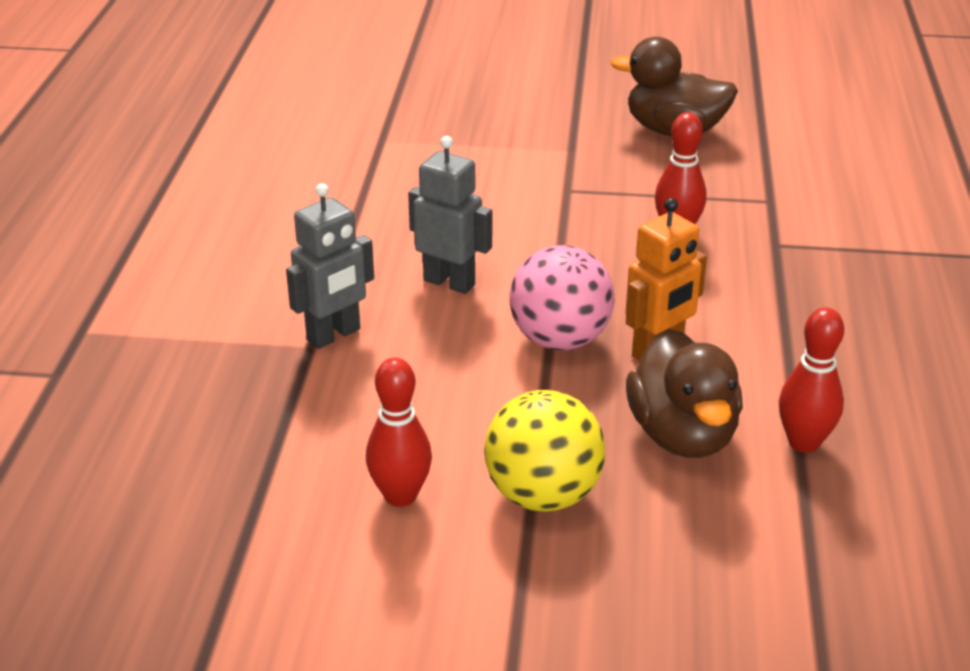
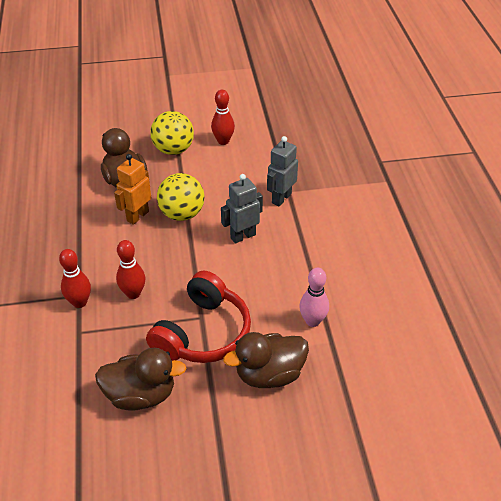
camera: 165 degrees right, 10 degrees up
grey robot [408,136,492,294] -> grey robot turned 135 degrees clockwise [221,174,263,244]
pink ball [509,245,615,350] -> yellow ball [157,173,205,221]
red bowling pin [779,307,844,453] -> red bowling pin moved to [59,249,91,308]
none -> red headphones [146,271,251,363]
none -> brown duck [224,332,309,388]
none -> pink bowling pin [299,268,329,327]

